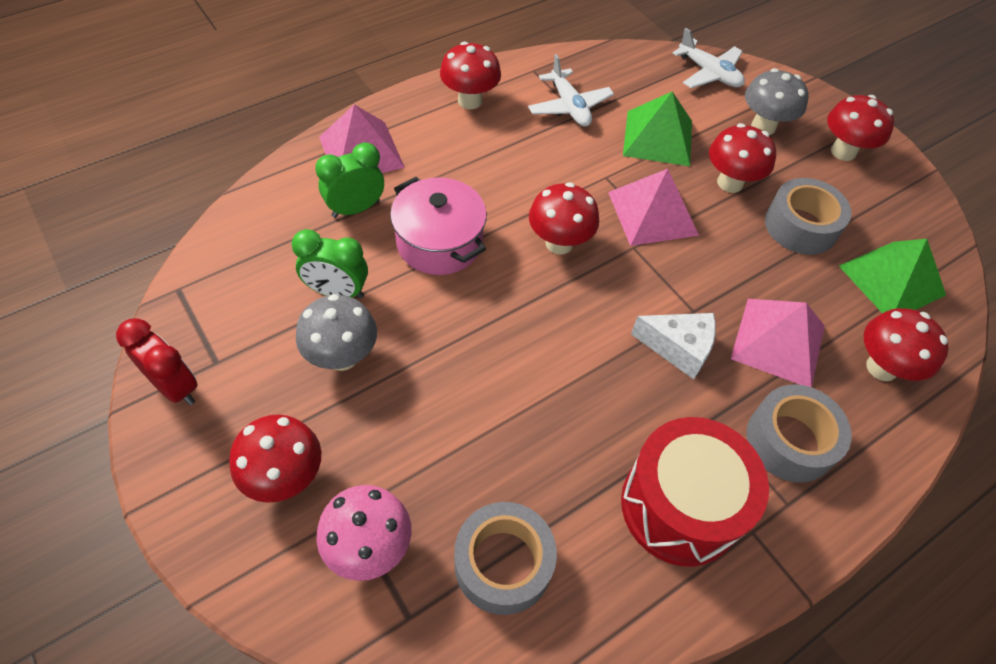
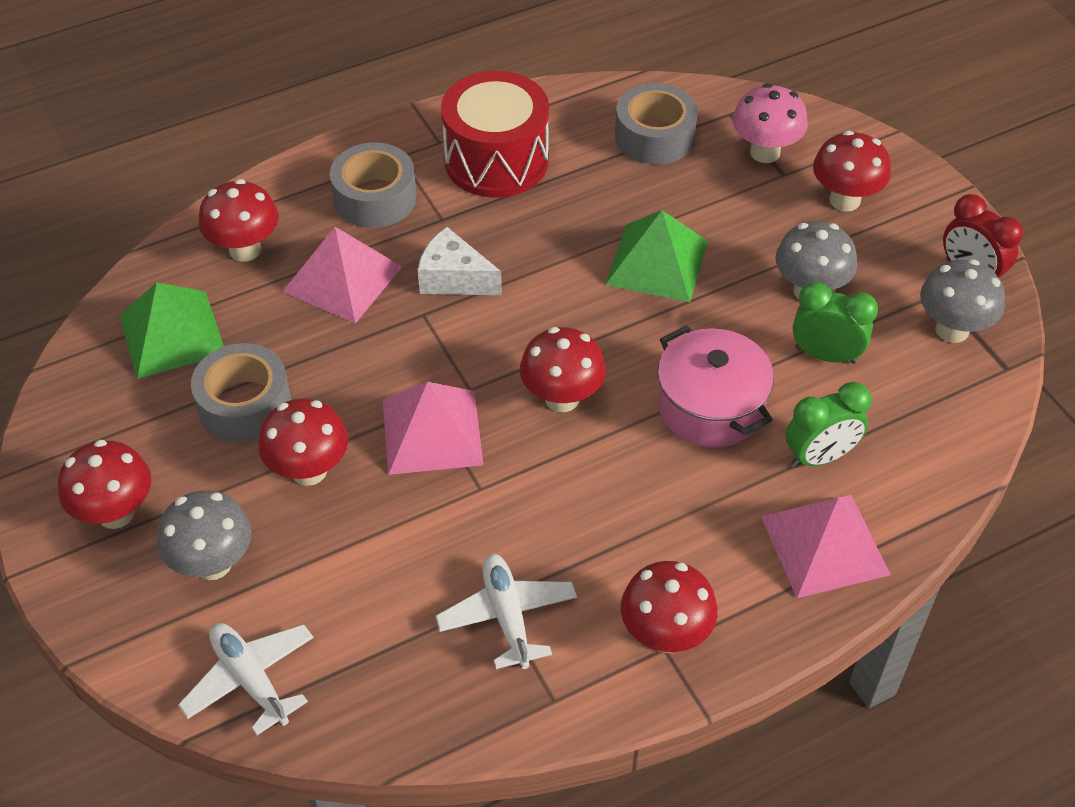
camera: 170 degrees left, 5 degrees down
green pyramid [623,92,692,166] -> green pyramid moved to [605,210,708,302]
none -> grey mushroom [920,259,1005,343]

